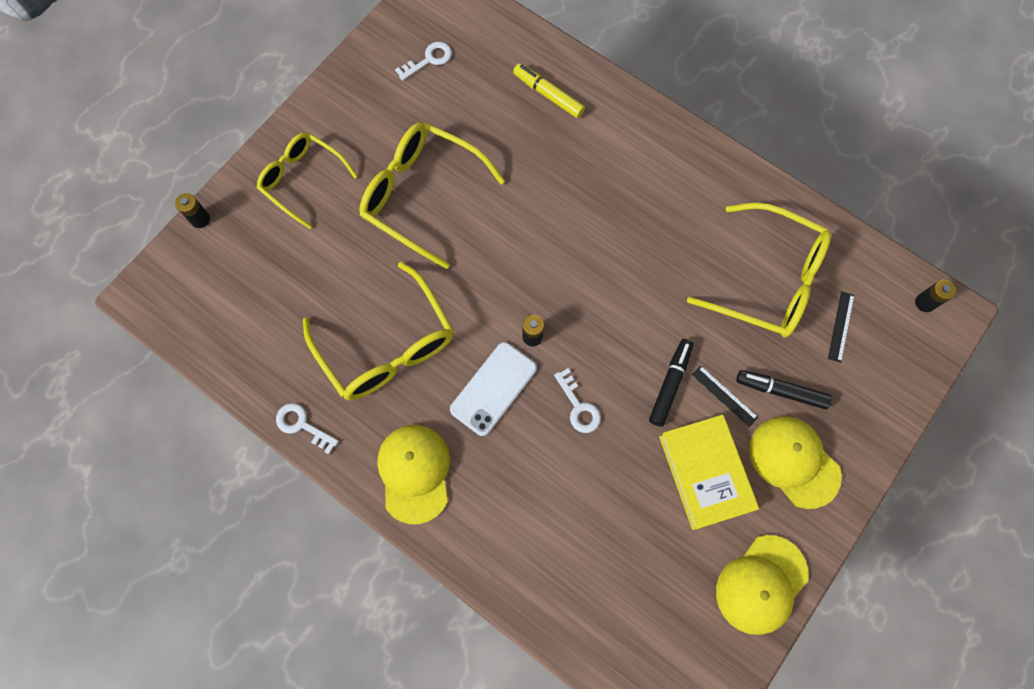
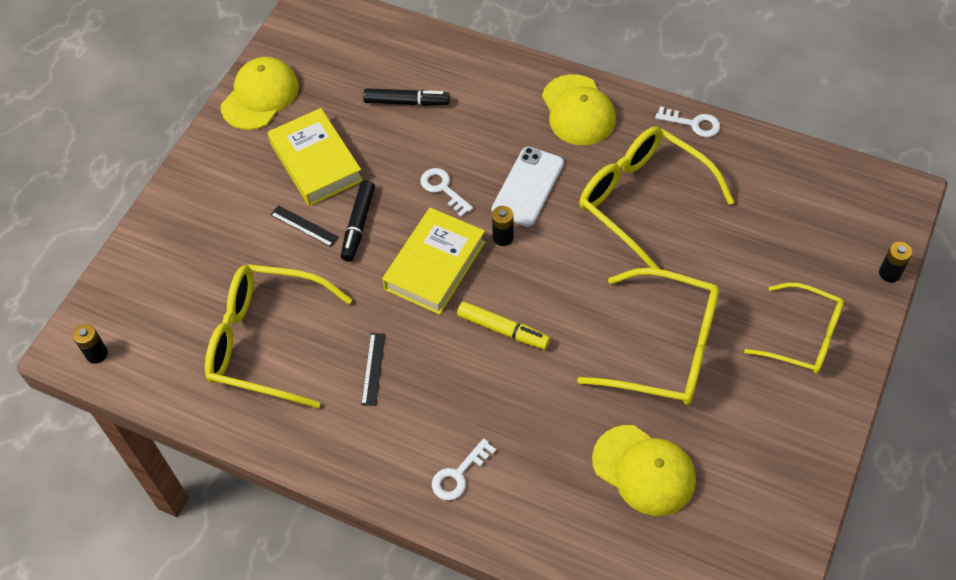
camera: 170 degrees right, 15 degrees down
white key [395,42,452,81] -> white key moved to [432,438,496,500]
yellow marker [513,63,585,118] -> yellow marker moved to [457,301,550,349]
black marker [736,370,832,409] -> black marker moved to [363,88,450,106]
yellow cap [749,416,842,509] -> yellow cap moved to [592,425,696,516]
black ruler [828,291,855,363] -> black ruler moved to [361,333,385,406]
none -> yellow book [382,208,485,315]

